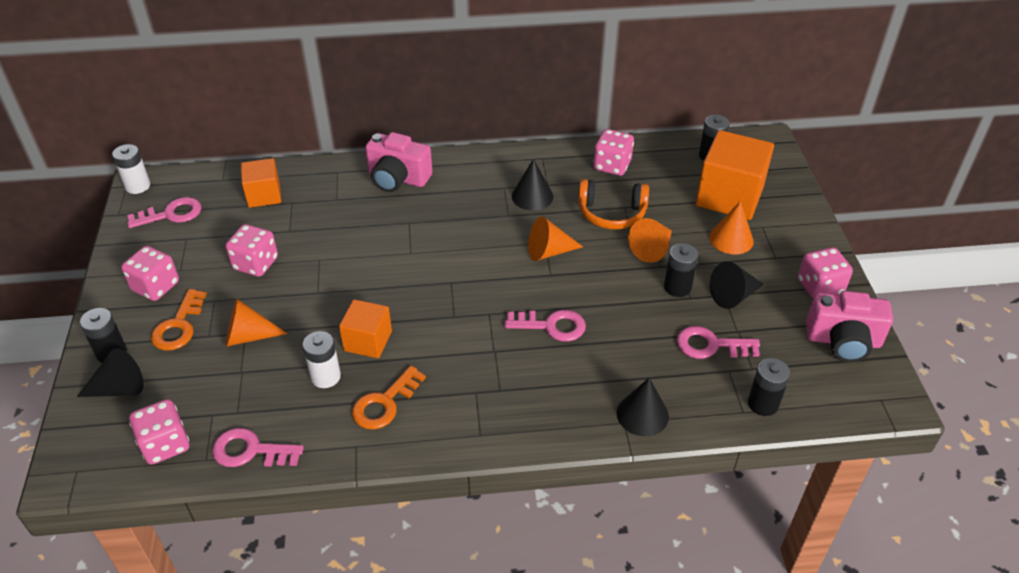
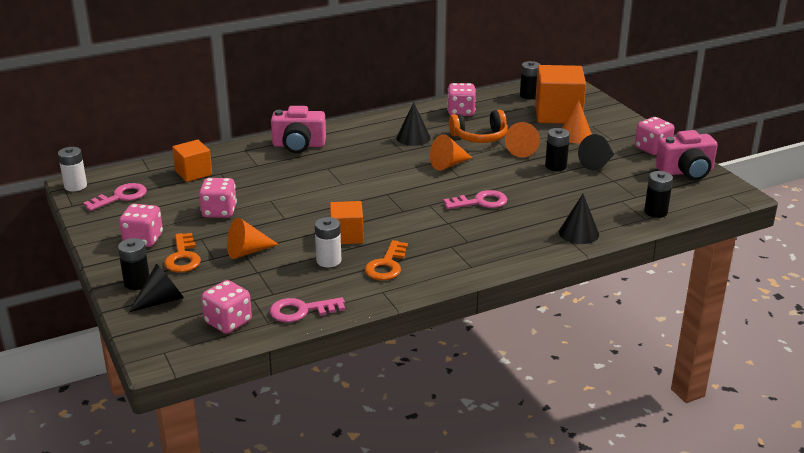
camera: 20 degrees left, 15 degrees down
pink key [677,326,760,359] -> none

